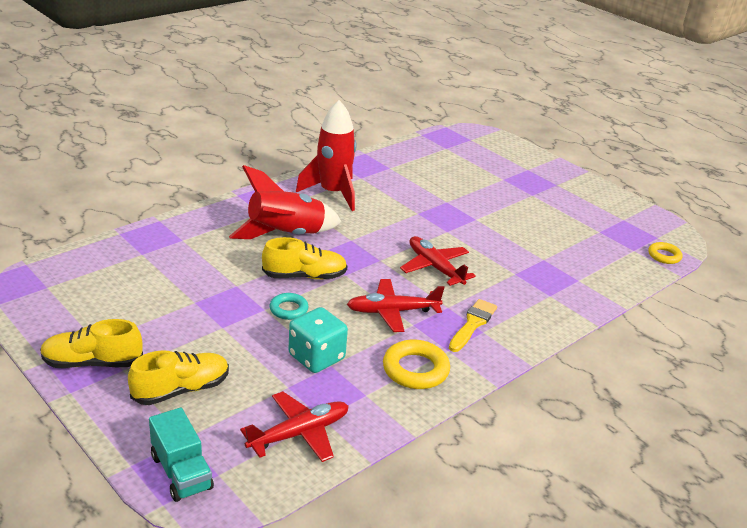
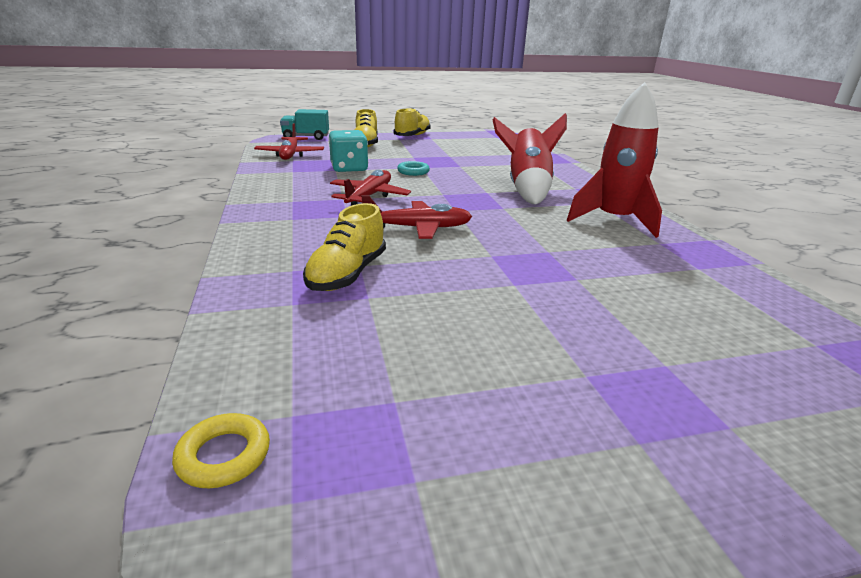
camera: 120 degrees right, 5 degrees down
yellow shoe [262,237,347,280] -> yellow shoe moved to [303,203,386,291]
yellow ring [383,340,450,389] -> none
yellow brush [449,299,497,352] -> none

